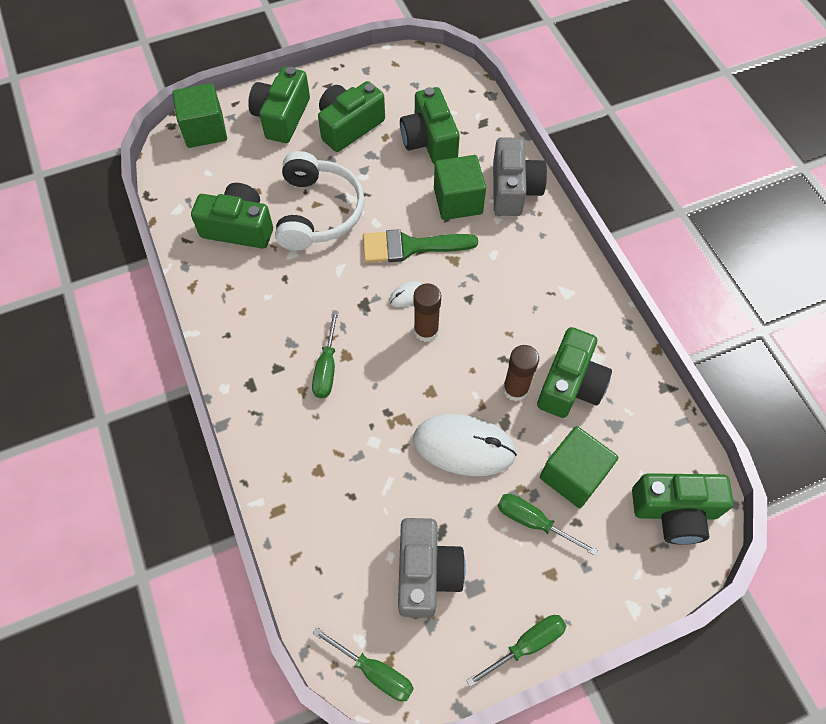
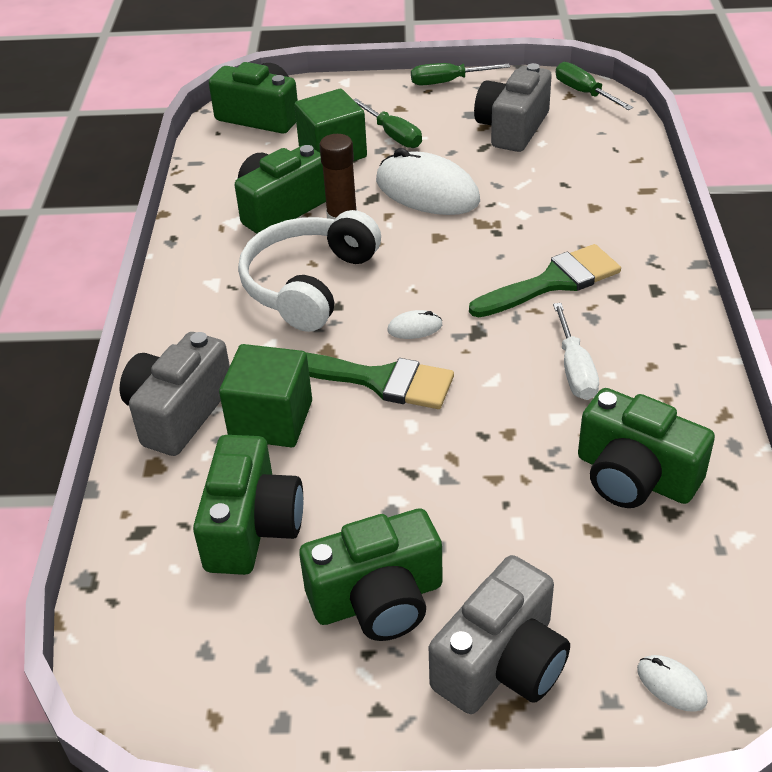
camera: 155 degrees left, 20 degrees down
green cube [172,83,227,148] -> white mouse [637,655,708,712]
green camera [248,67,310,143] -> grey camera [429,555,570,714]
white headphones [275,151,364,251] -> white headphones moved to [238,210,381,332]
green screwdriver [312,310,339,398] -> green brush [469,244,621,317]
brown glue stick [414,283,441,342] -> none
none -> white screwdriver [553,303,599,400]

